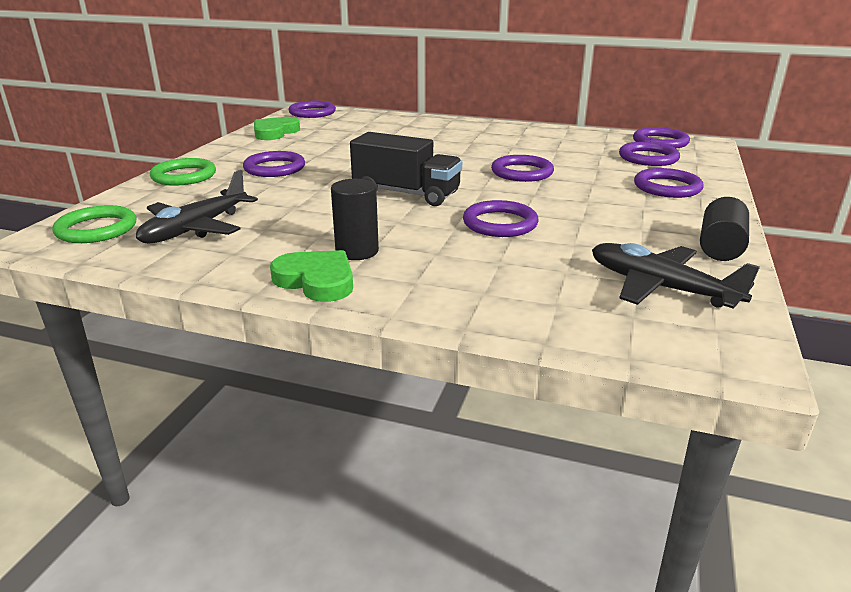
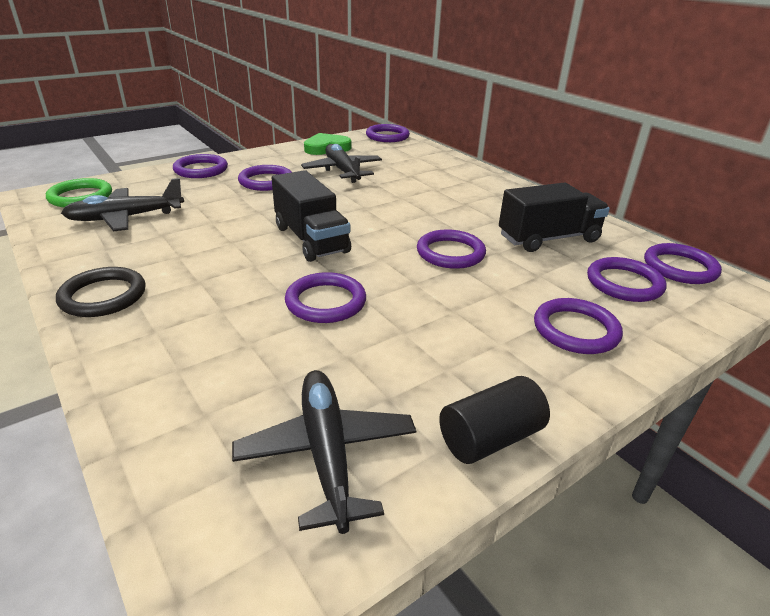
camera: 35 degrees right, 5 degrees up
green ring [150,158,216,186] -> purple ring [173,154,228,178]
green heart [270,250,353,302] -> black ring [56,267,146,317]
black cylinder [331,179,379,260] -> none
none -> black plane [301,144,382,183]
none -> black truck [499,183,610,252]

